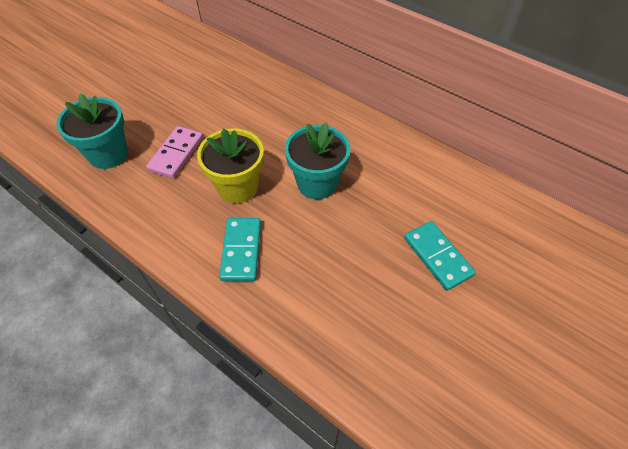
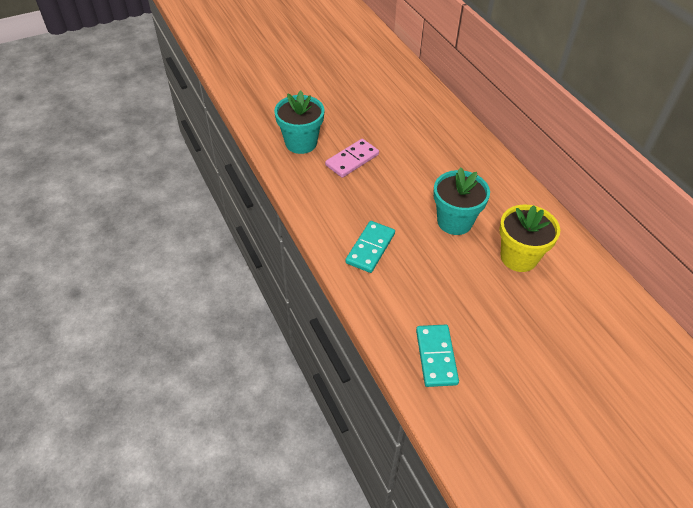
camera: 25 degrees right, 5 degrees down
yellow flower pot [197,128,264,204] -> yellow flower pot moved to [499,204,560,272]
turquoise domino [404,221,476,291] -> turquoise domino moved to [416,325,459,387]

